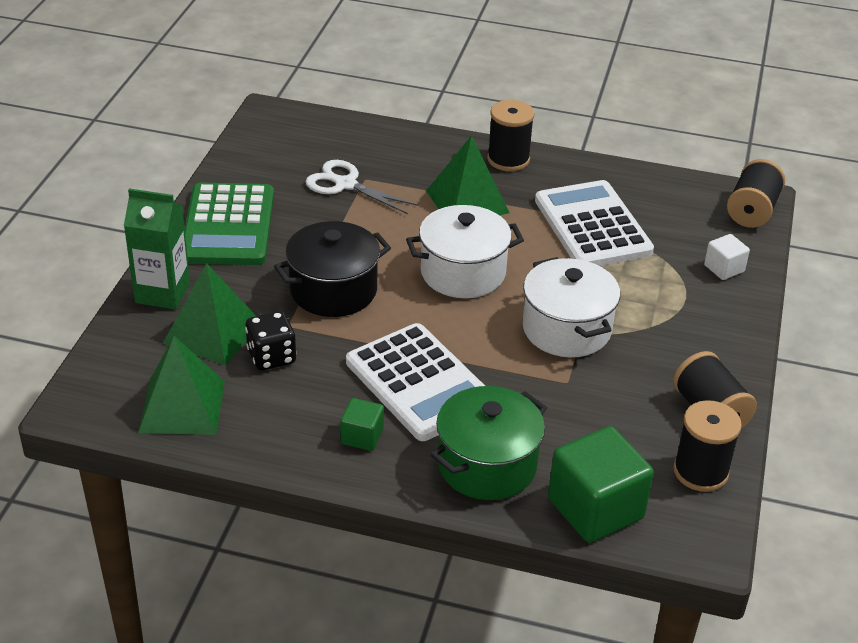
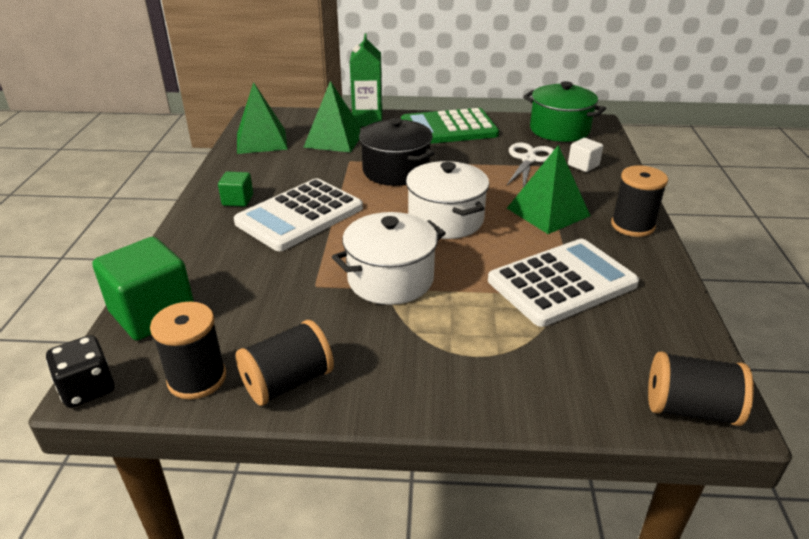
camera: 80 degrees right, 5 degrees down
black dice [245,311,296,371] -> black dice moved to [46,335,115,408]
green pot [431,386,547,500] -> green pot moved to [523,81,606,142]
white cube [704,234,750,280] -> white cube moved to [568,138,603,172]

